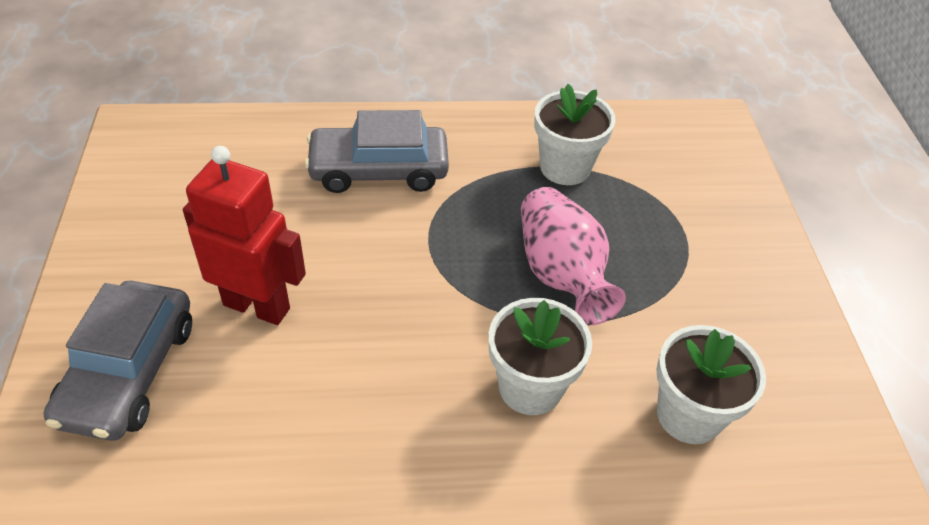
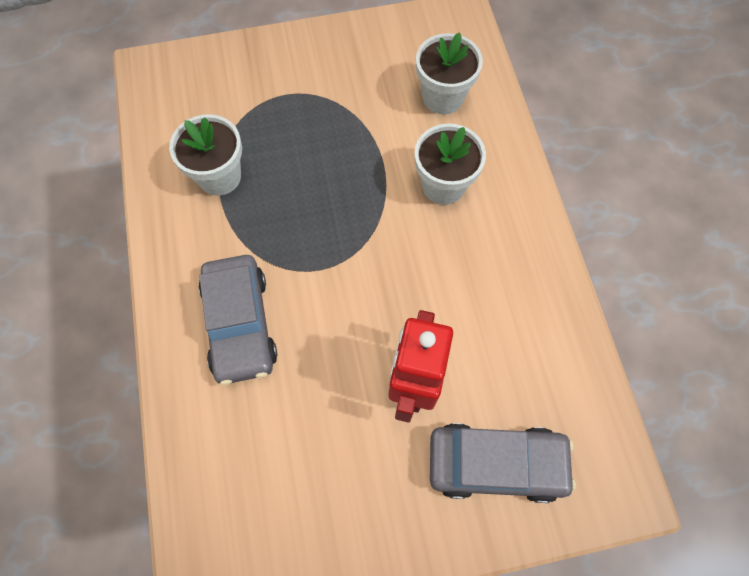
camera: 95 degrees left, 20 degrees up
pink vase [521,187,626,325] -> none

